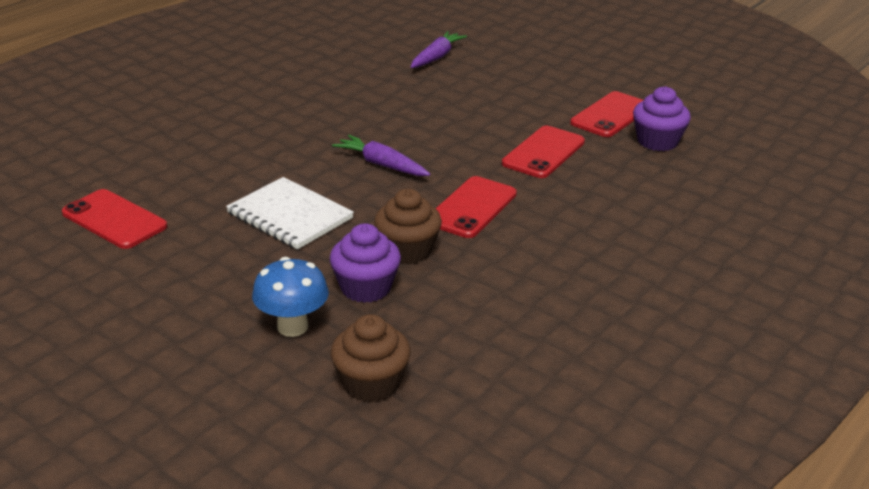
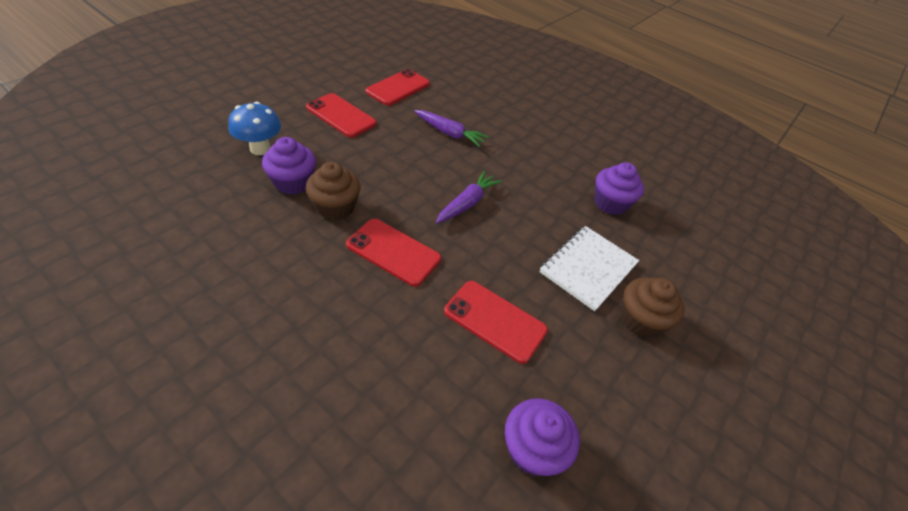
camera: 85 degrees right, 15 degrees up
white notebook [226,177,354,250] -> white notebook moved to [540,226,639,311]
brown cupcake [331,314,411,403] -> brown cupcake moved to [621,278,684,338]
purple carrot [411,31,467,68] -> purple carrot moved to [414,110,489,147]
red phone [570,91,643,137] -> red phone moved to [306,93,377,138]
none -> purple cupcake [595,162,644,215]

